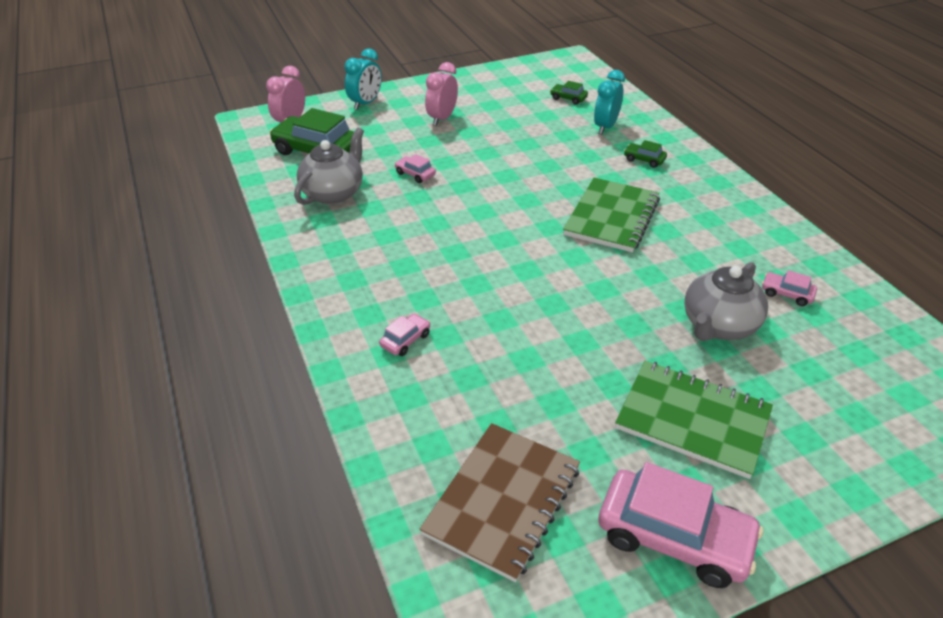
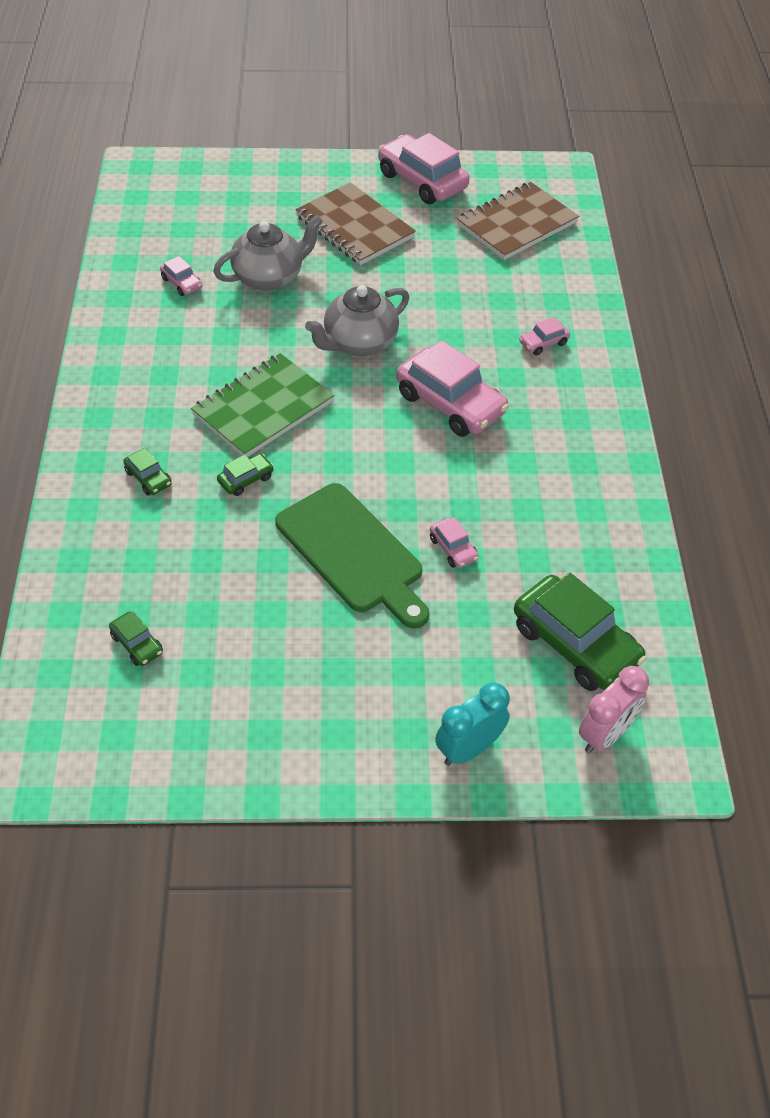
camera: 160 degrees left, 10 degrees up
grey teapot [294,127,364,205] -> grey teapot moved to [305,285,409,356]
pink clock [425,62,458,126] -> none
turquoise clock [594,70,625,134] -> none
green notebook [615,361,773,479] -> brown notebook [295,182,416,265]
none -> green car [217,453,274,496]
none -> green cutting board [275,483,429,629]
none -> pink car [396,340,509,437]

